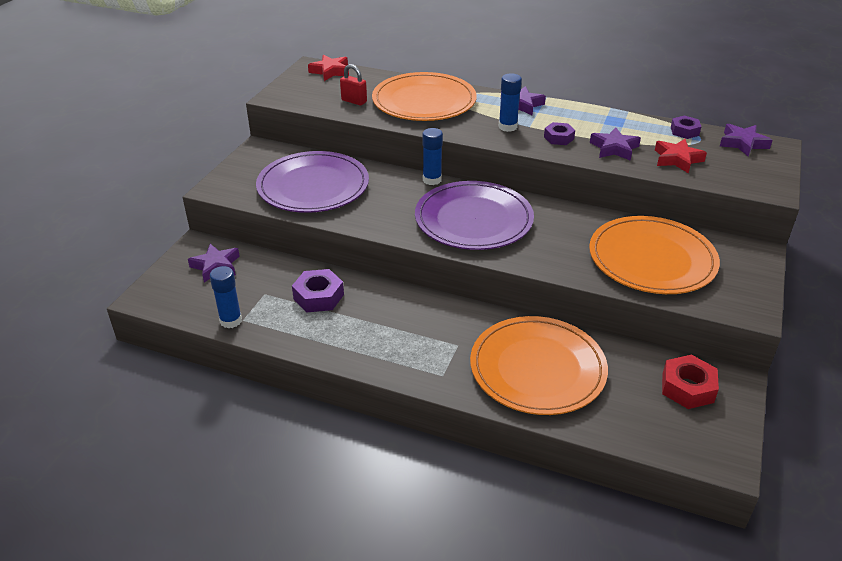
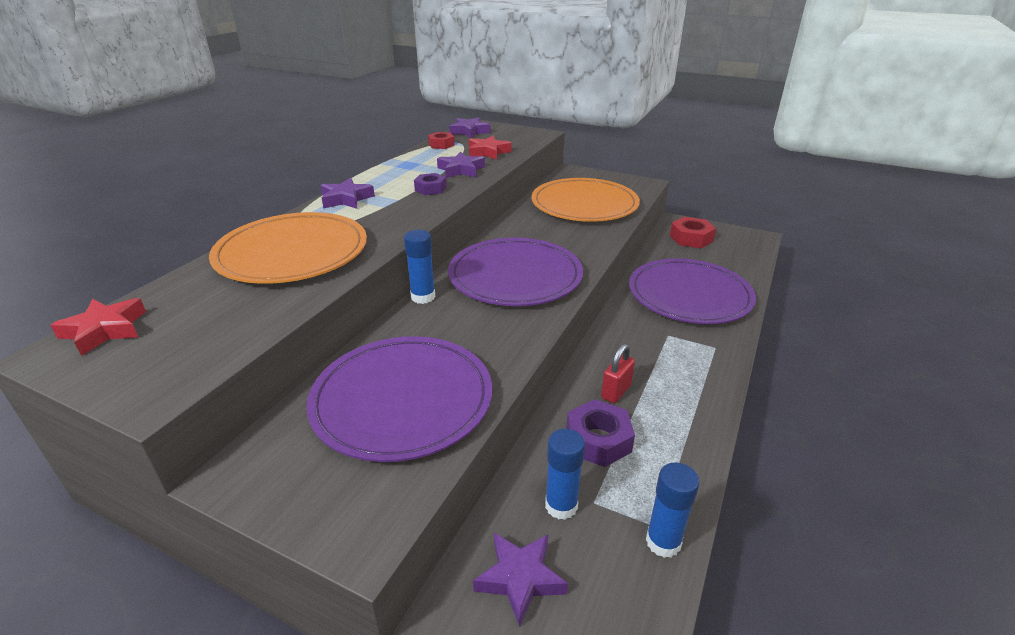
camera: 85 degrees left, 5 degrees down
red padlock [340,64,367,105] -> red padlock moved to [601,344,635,403]
orange plate [470,316,608,415] -> purple plate [629,258,756,324]
blue glue stick [499,73,522,132] -> blue glue stick moved to [545,429,585,520]
purple nut [671,115,701,139] -> red nut [428,132,455,149]

